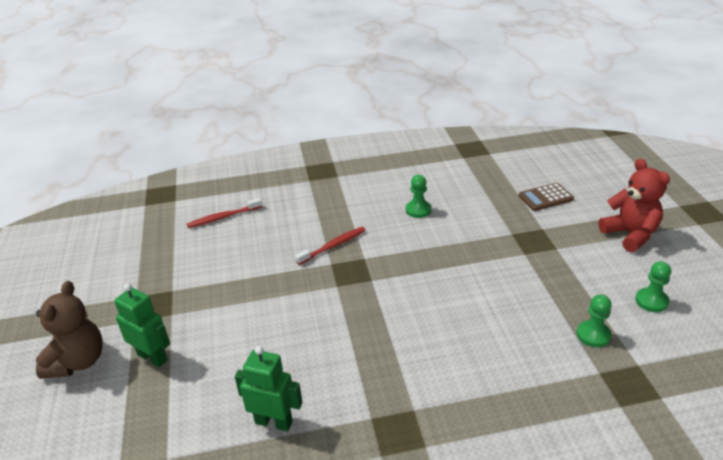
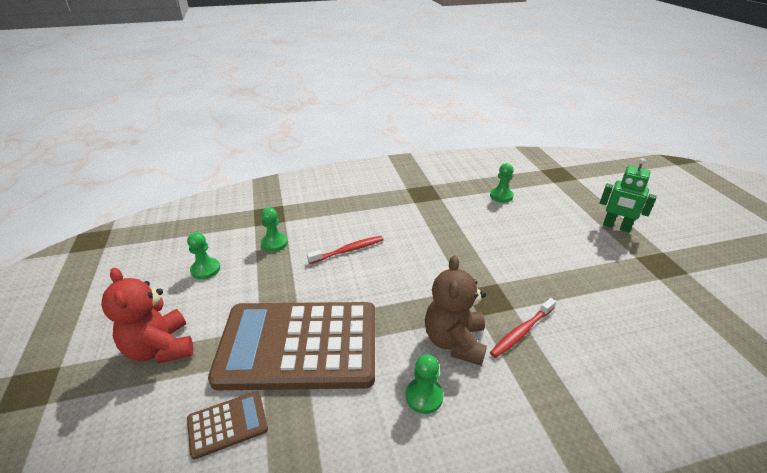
camera: 175 degrees right, 0 degrees up
brown teddy bear [36,281,103,379] -> brown teddy bear moved to [425,255,487,366]
red toothbrush [187,198,262,228] -> red toothbrush moved to [307,236,384,264]
green robot [235,346,302,431] -> green pawn [490,163,514,202]
none -> brown calculator [208,302,375,390]

